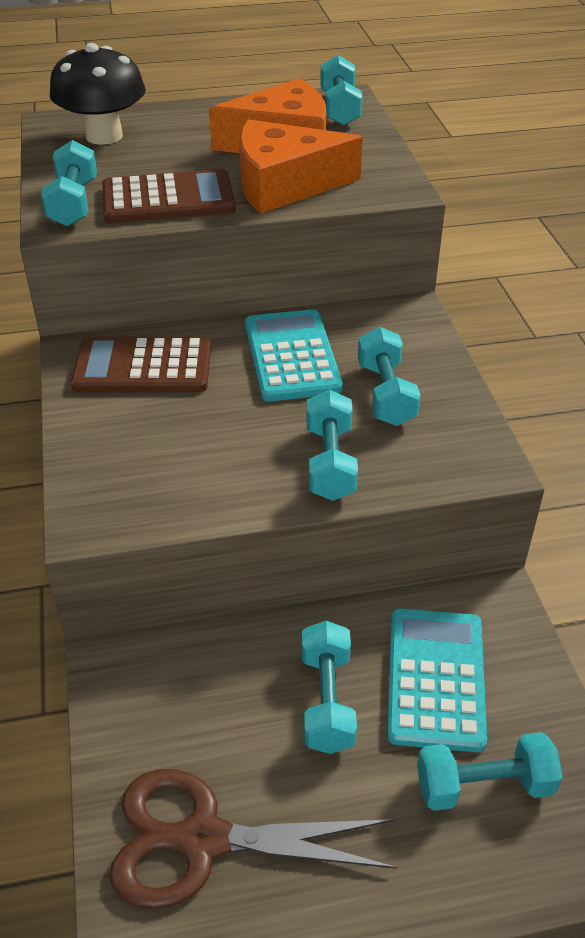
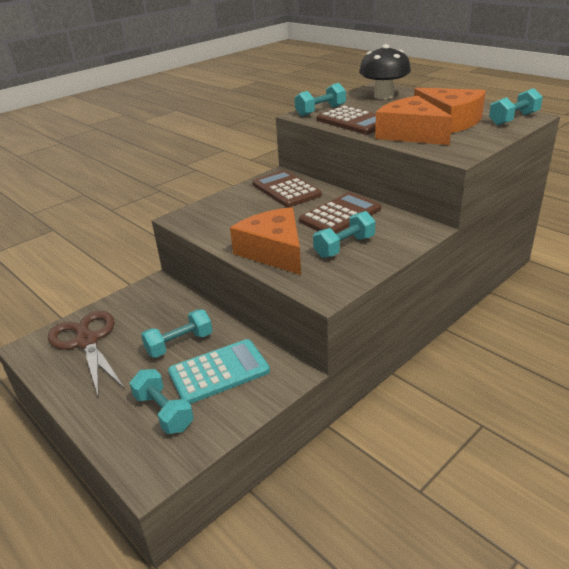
camera: 60 degrees right, 10 degrees down
turquoise calculator [245,309,343,402] -> brown calculator [299,192,381,234]
turquoise dumbbell [307,389,358,501] -> orange cheese [230,207,301,275]

